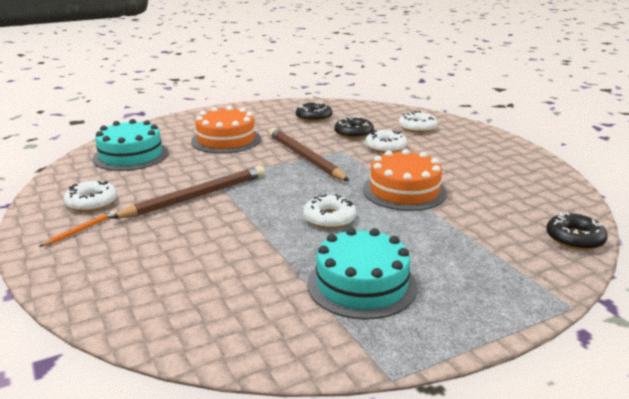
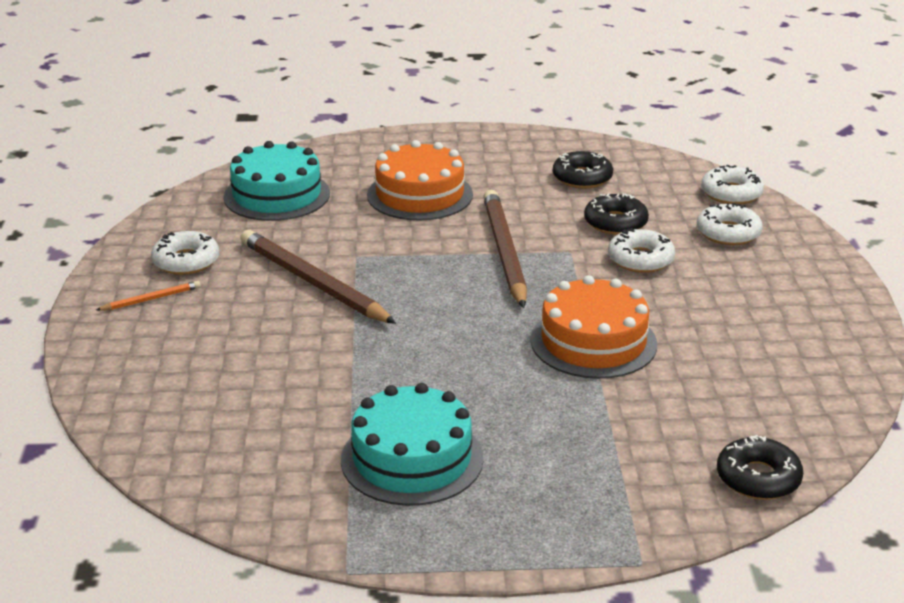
camera: 25 degrees right, 5 degrees up
brown pencil [111,166,265,219] -> brown pencil turned 120 degrees counterclockwise [240,230,396,324]
white donut [303,194,357,229] -> white donut moved to [701,165,764,204]

